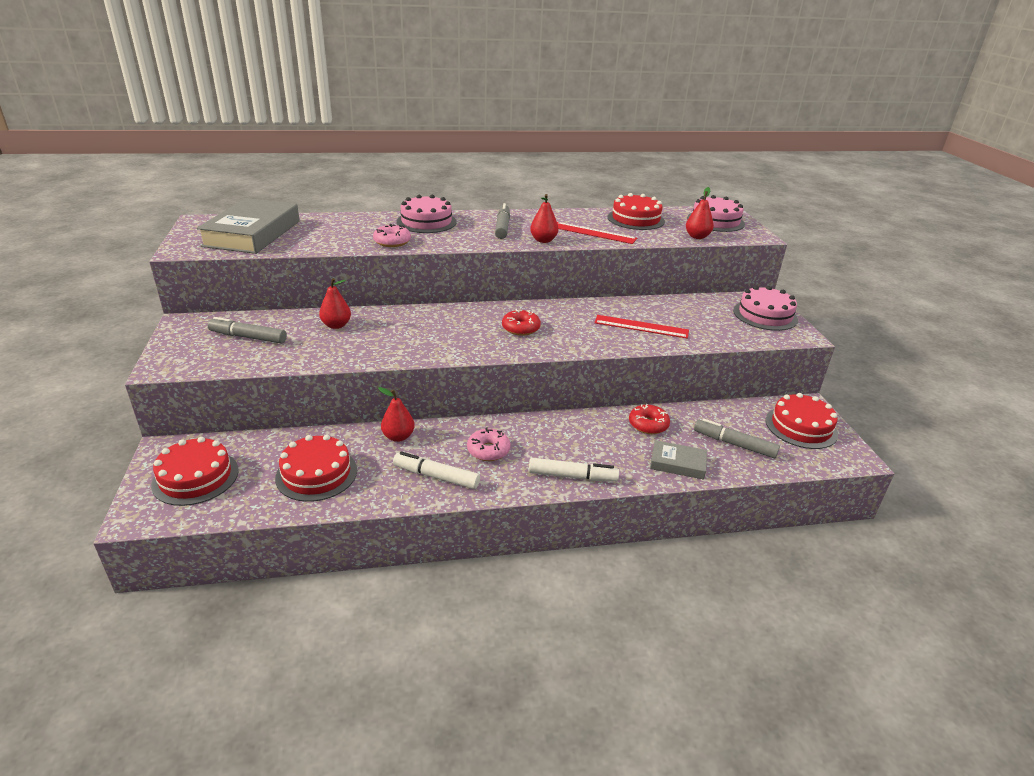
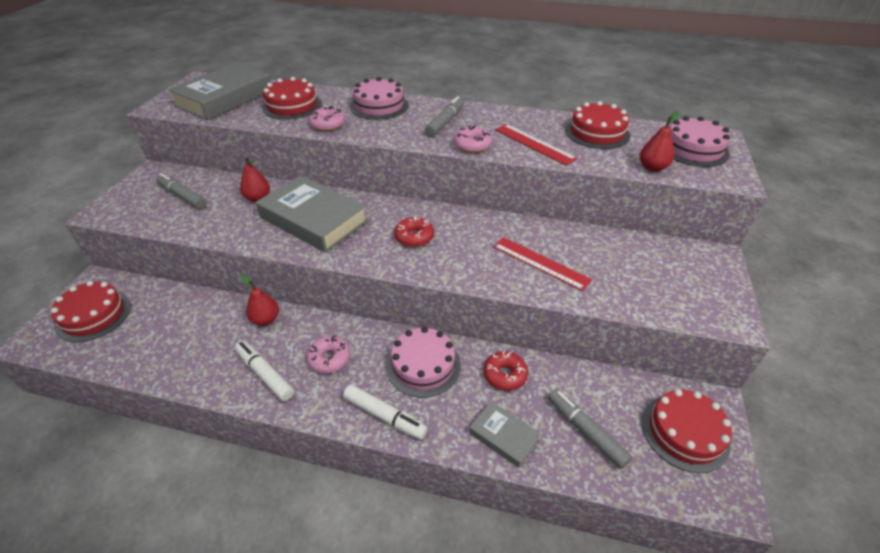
camera: 25 degrees right, 10 degrees up
red cake [275,434,357,502] -> red cake moved to [262,77,322,120]
red pear [530,194,558,243] -> pink donut [454,126,492,153]
pink cake [733,286,798,331] -> pink cake moved to [386,327,461,398]
none -> grey book [256,175,368,253]

